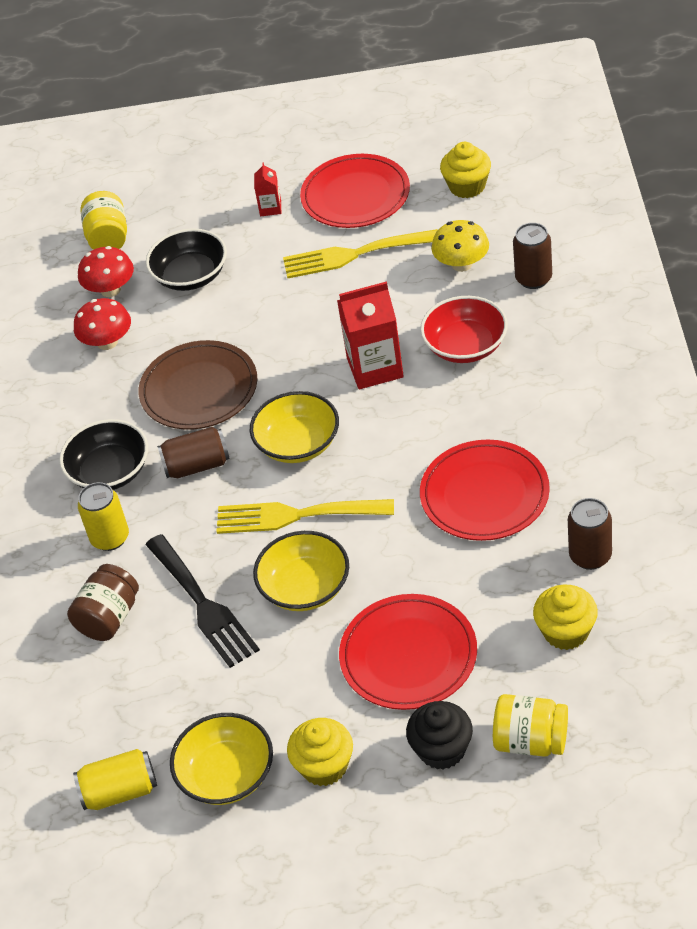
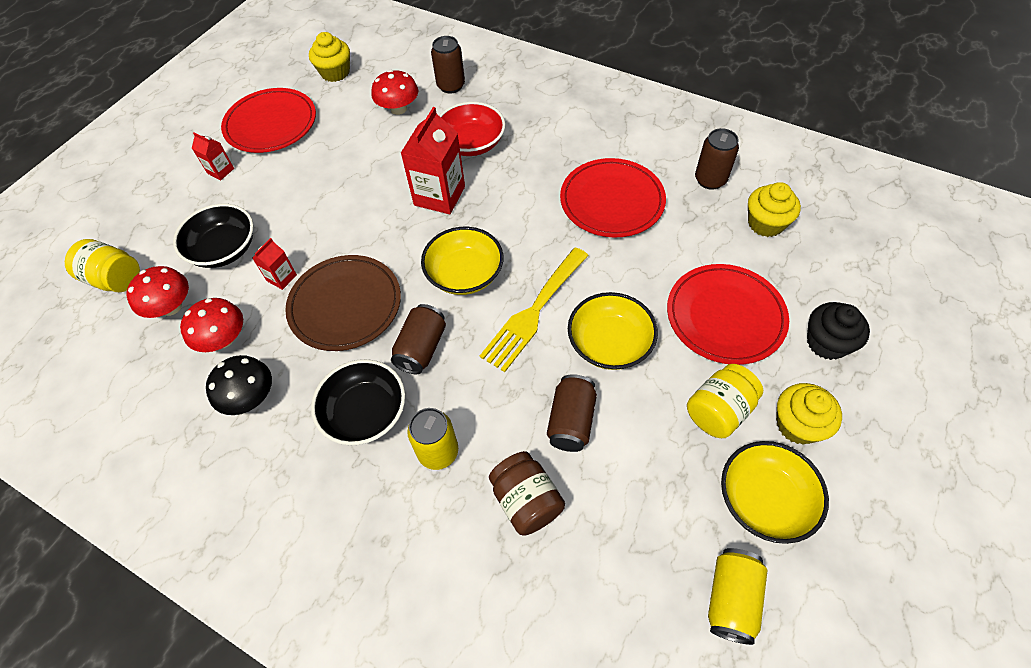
camera: 60 degrees left, 10 degrees up
black fork [145,534,260,668] -> brown can [547,374,597,452]
yellow fork [283,229,438,278] -> none
yellow mushroom [431,220,489,272] -> red mushroom [371,70,418,115]
yellow jar [493,694,568,757] -> yellow jar moved to [687,364,763,438]
none -> black mushroom [206,355,272,415]
none -> red carton [252,238,297,290]

